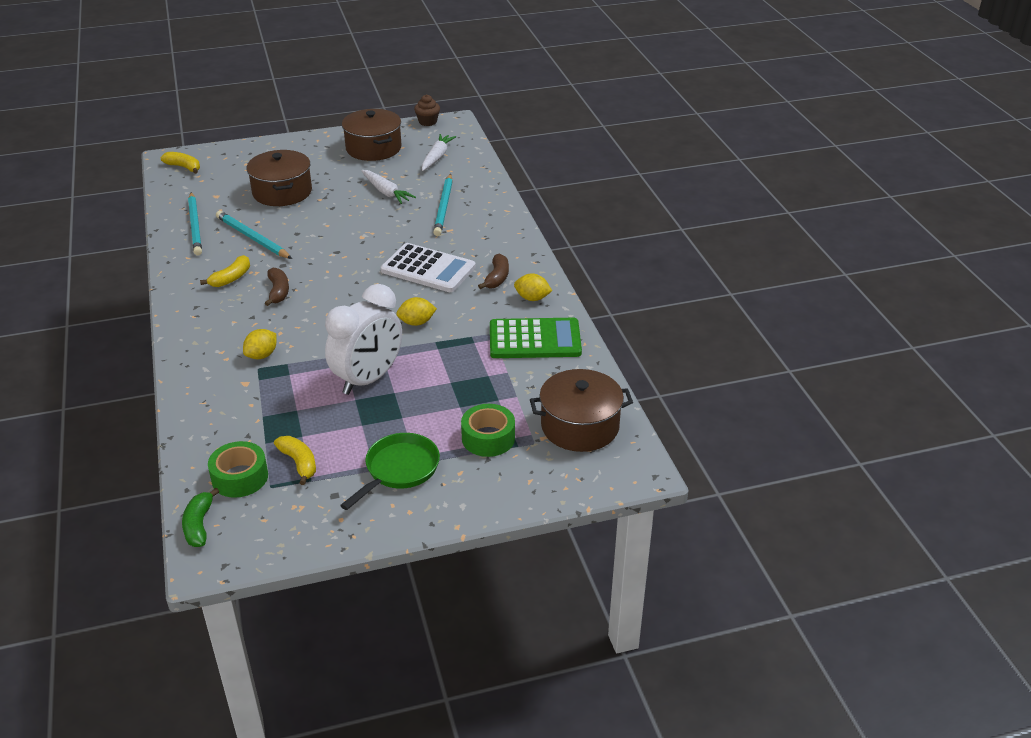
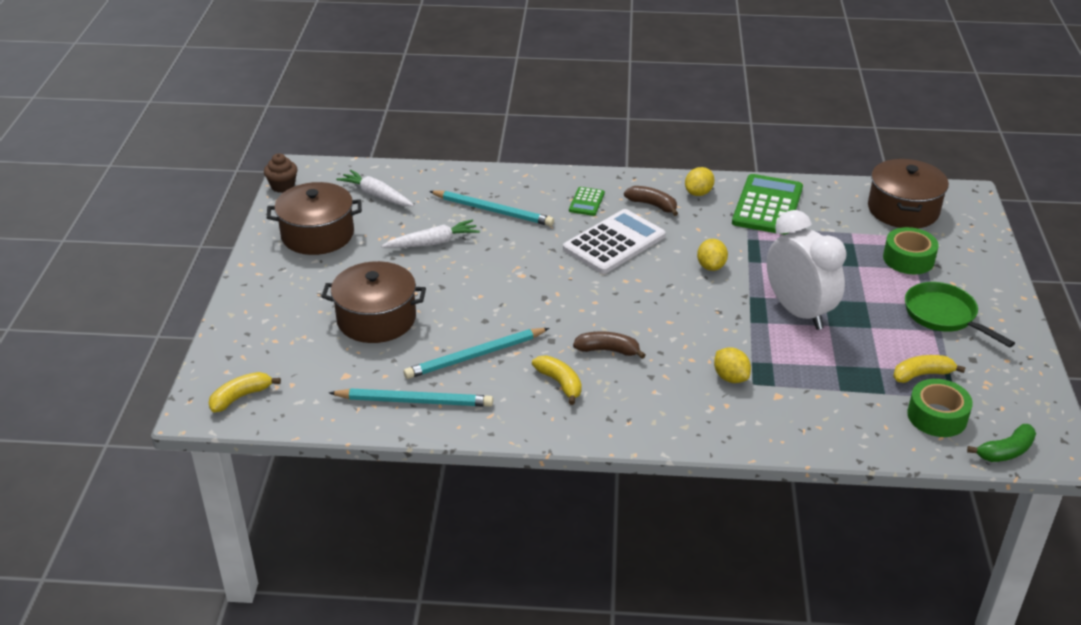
camera: 70 degrees left, 0 degrees up
green banana [182,488,219,547] -> green banana turned 45 degrees counterclockwise [967,424,1036,462]
none -> green calculator [569,187,605,216]

